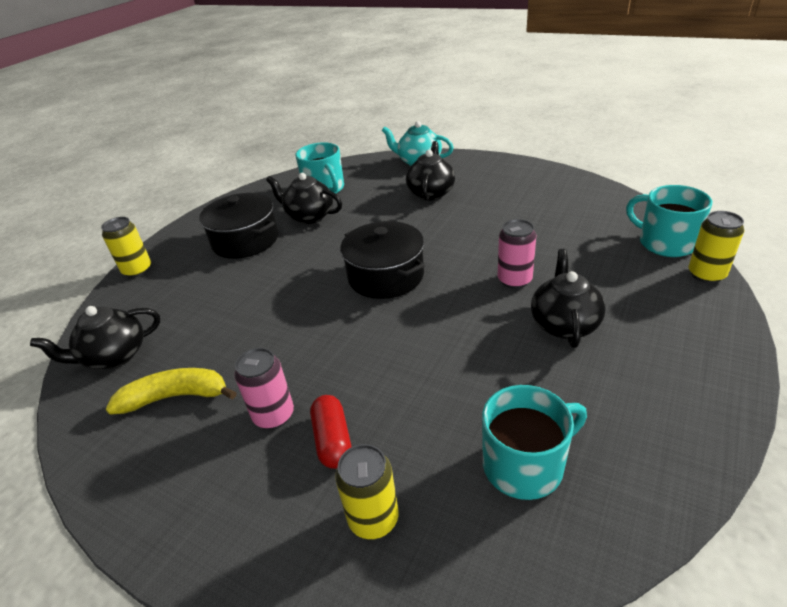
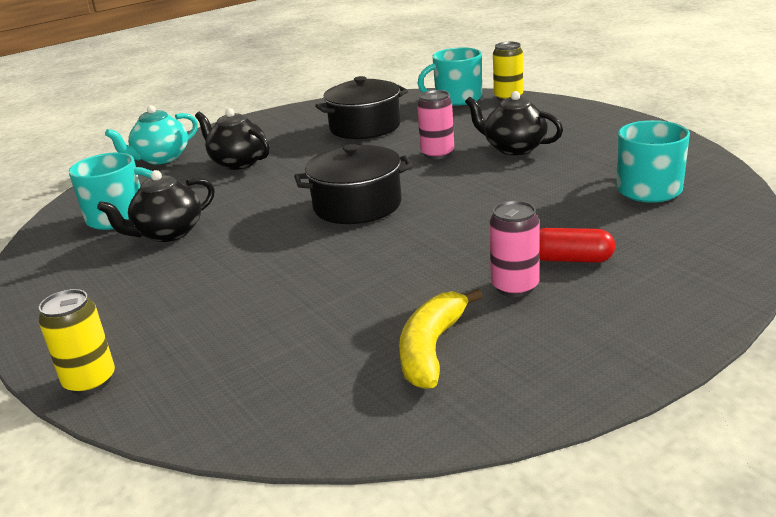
camera: 65 degrees left, 10 degrees down
black teapot [30,306,160,369] -> none
black pot [199,193,278,259] -> black pot moved to [315,76,408,139]
yellow can [335,444,398,539] -> none

